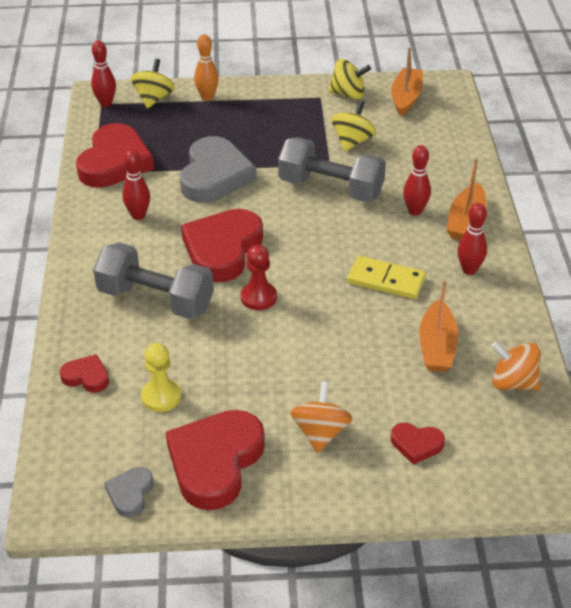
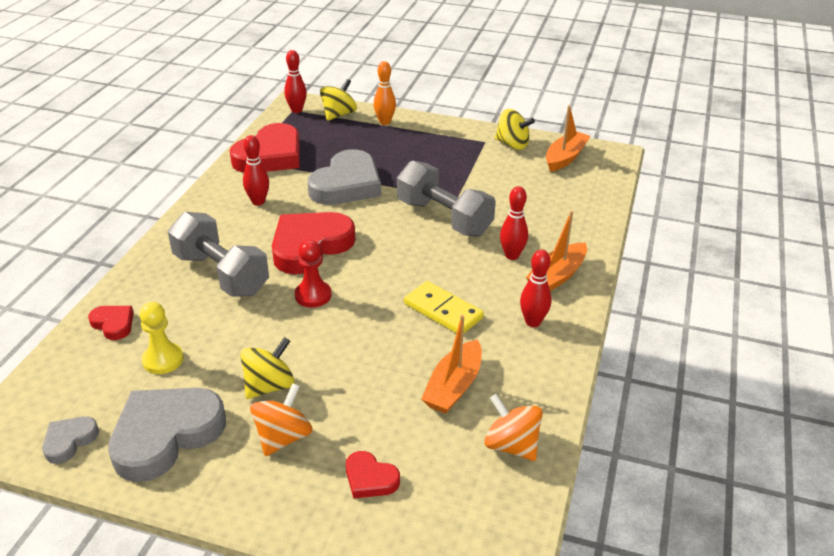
camera: 20 degrees right, 5 degrees down
red heart [166,410,265,510] -> grey heart [108,388,226,482]
yellow spinning top [331,100,376,152] -> yellow spinning top moved to [240,337,295,399]

